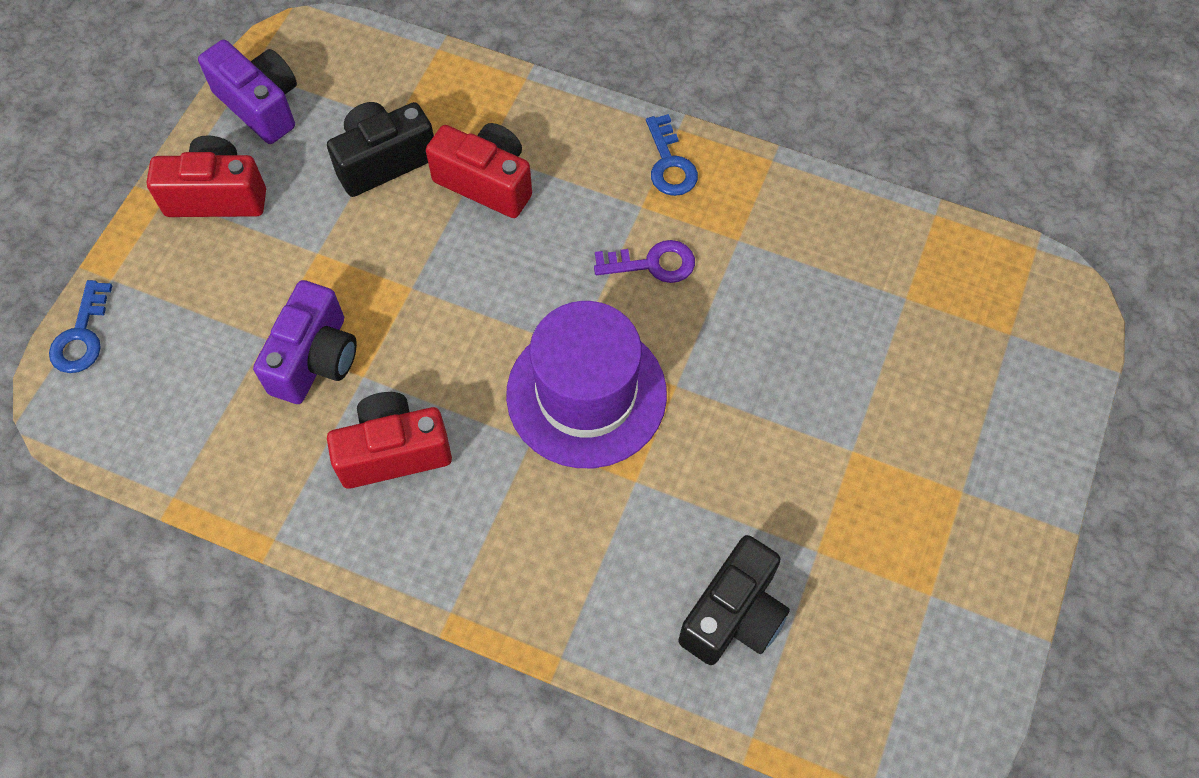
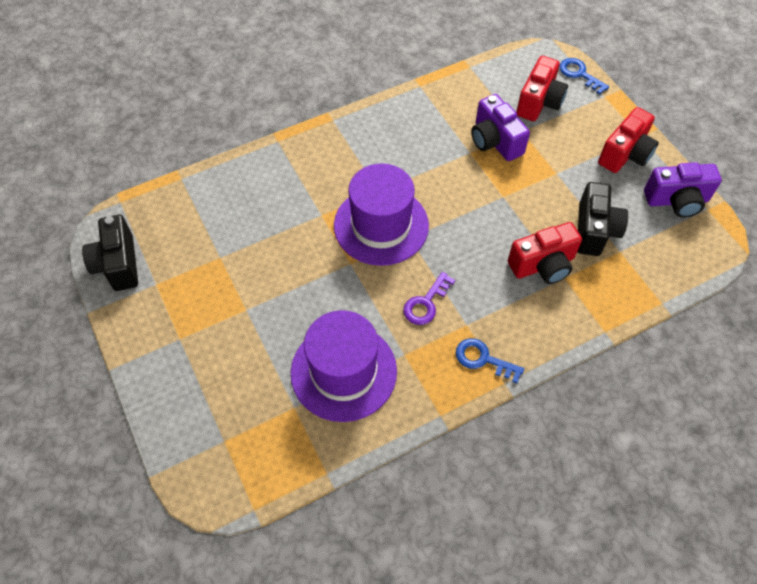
camera: 130 degrees right, 5 degrees down
red camera [327,392,452,489] -> red camera moved to [516,56,568,121]
black camera [678,535,790,665] -> black camera moved to [82,215,138,291]
none -> purple hat [291,310,397,422]

